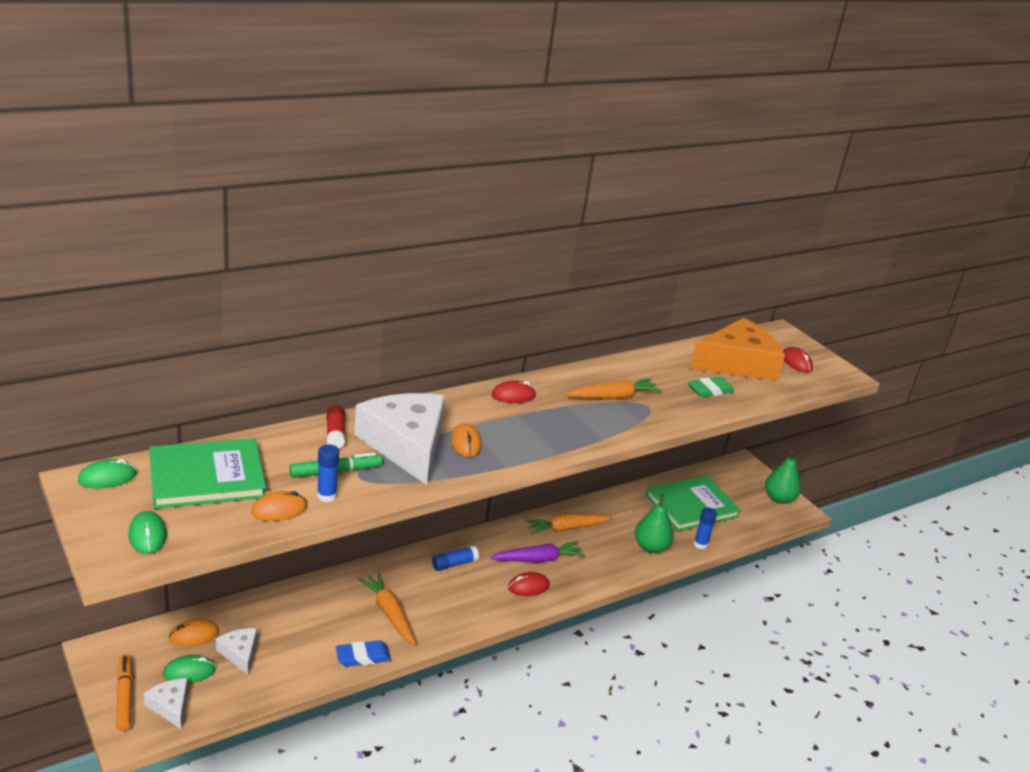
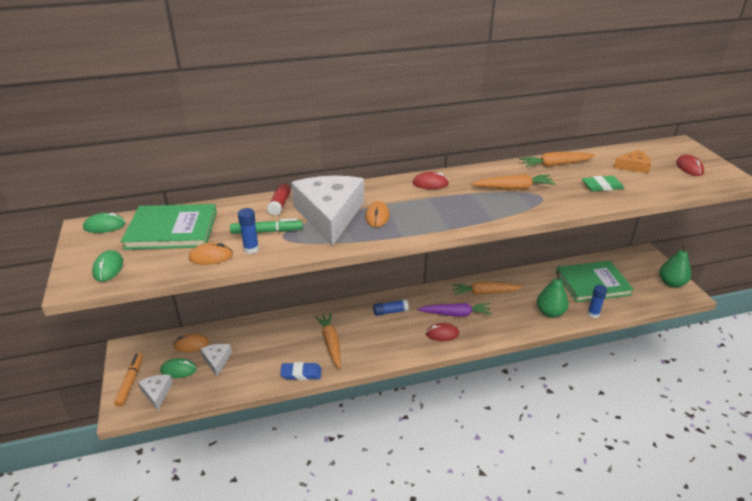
camera: 20 degrees right, 5 degrees up
orange cheese [690,318,785,381] -> orange cheese [614,150,652,174], size x0.45
none -> orange carrot [519,152,595,167]

